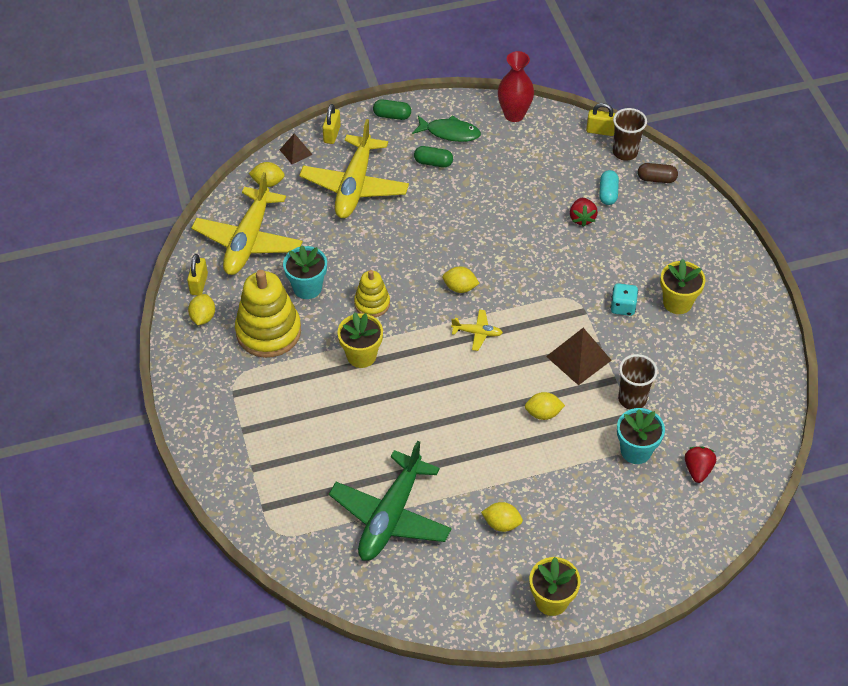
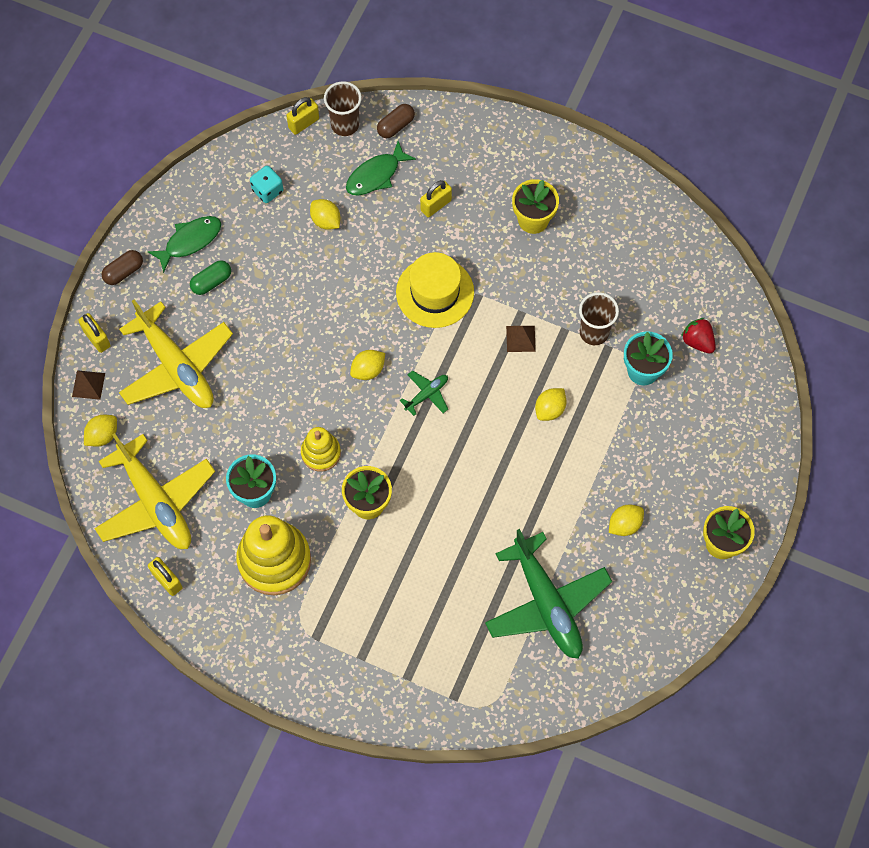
camera: 50 degrees left, 15 degrees up
yellow lemon [188,294,215,325] -> yellow lemon moved to [310,199,340,230]
green capsule [373,99,411,120] -> brown capsule [101,250,143,285]
yellow plane [451,310,503,351] -> green plane [400,371,448,416]
red vase [498,51,534,122] -> none
brown pyramid [546,328,612,385] -> brown pyramid [506,326,536,352], size x0.58
red strawberry [570,198,598,227] -> none
turquoise capsule [599,170,619,205] -> green fish [346,141,416,195]
turquoise dice [610,283,638,316] -> turquoise dice moved to [250,166,283,203]
none -> yellow hat [396,252,474,328]
none -> yellow padlock [420,180,452,217]

